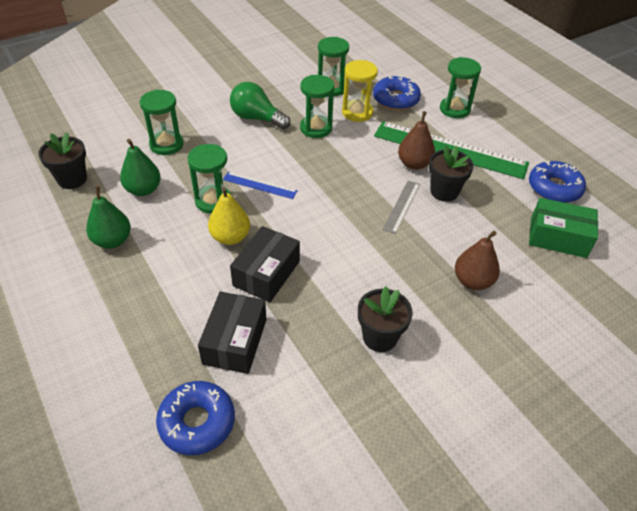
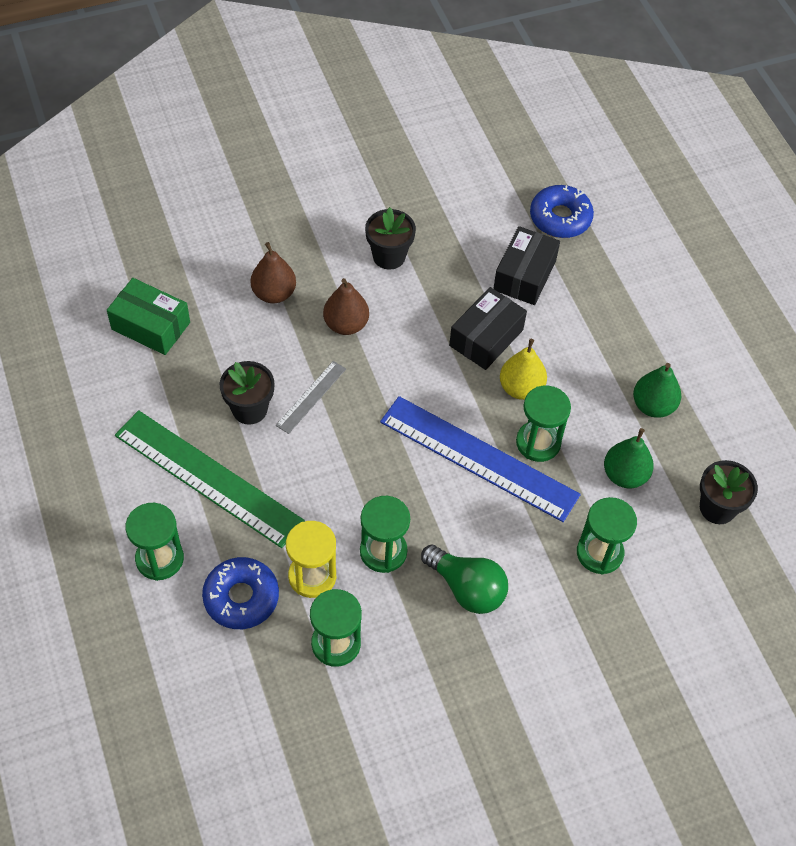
camera: 170 degrees left, 10 degrees up
blue ruler [223,171,298,199] -> blue ruler [380,396,581,522], size x2.16
brown pear [398,111,435,170] -> brown pear moved to [323,278,369,335]
blue donut [529,161,586,203] -> none

